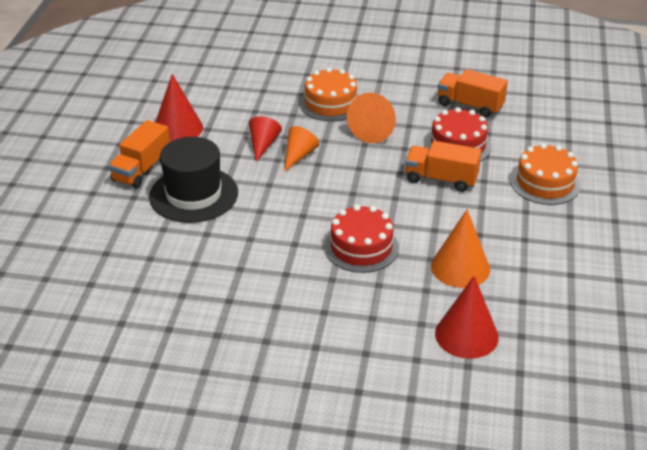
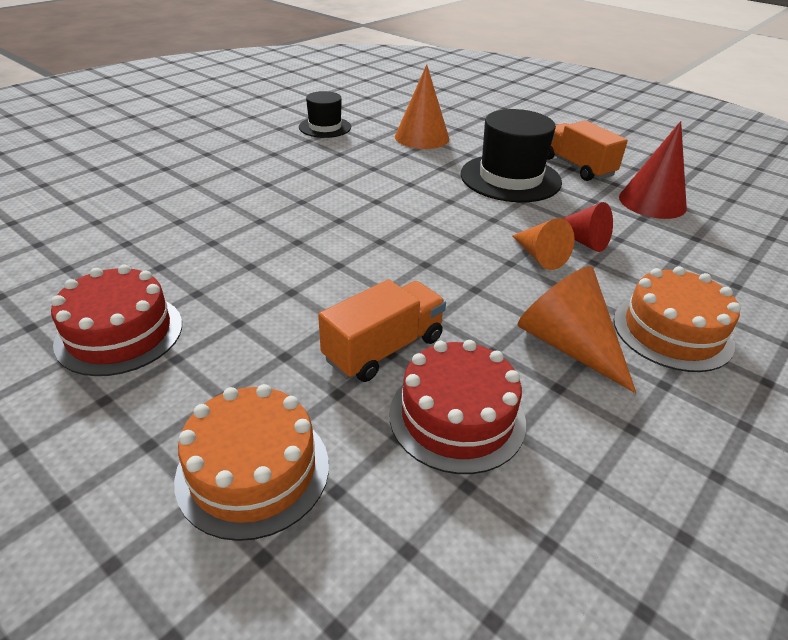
camera: 120 degrees right, 0 degrees up
red cake [324,204,399,273] -> red cake moved to [51,265,182,376]
orange cone [431,210,490,288] -> orange cone moved to [395,65,449,149]
red cone [435,276,499,359] -> none
orange truck [438,69,508,118] -> none
none -> black hat [299,91,351,138]

